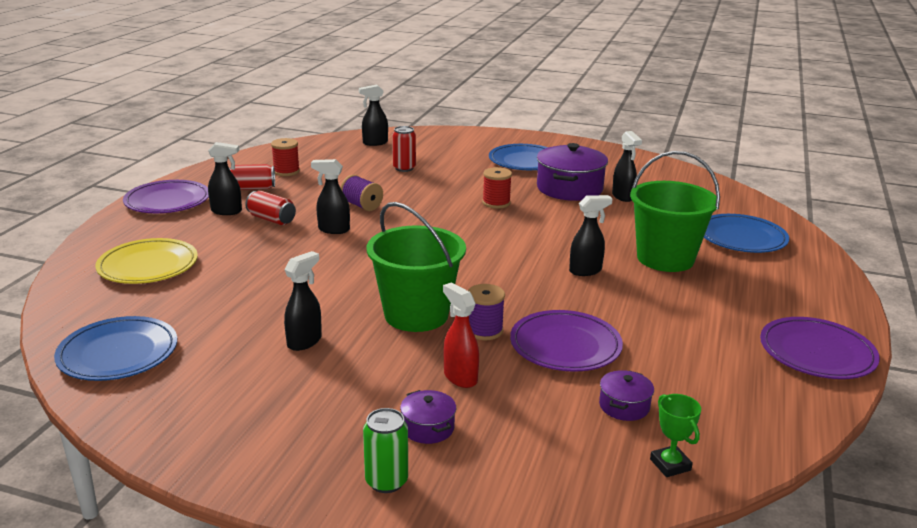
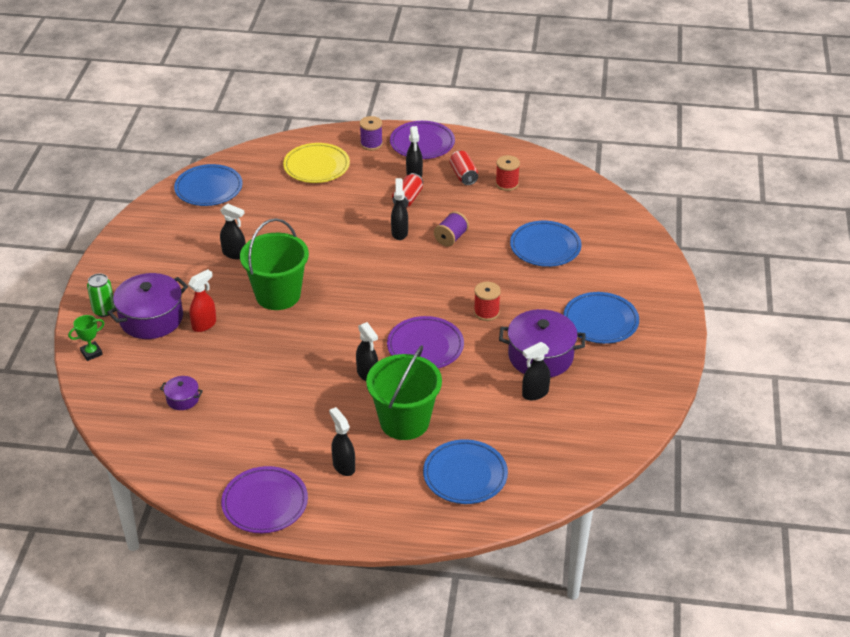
camera: 80 degrees right, 15 degrees up
black spray bottle [359,85,388,146] -> black spray bottle moved to [329,407,355,476]
red can [392,126,416,172] -> blue plate [510,221,582,267]
purple pot [400,390,456,444] -> purple pot [107,273,188,339], size x2.07
purple spool [468,284,505,340] -> purple spool moved to [360,116,383,150]
purple plate [510,310,623,372] -> purple plate moved to [387,316,464,368]
green trophy [650,394,701,477] -> green trophy moved to [68,315,104,361]

